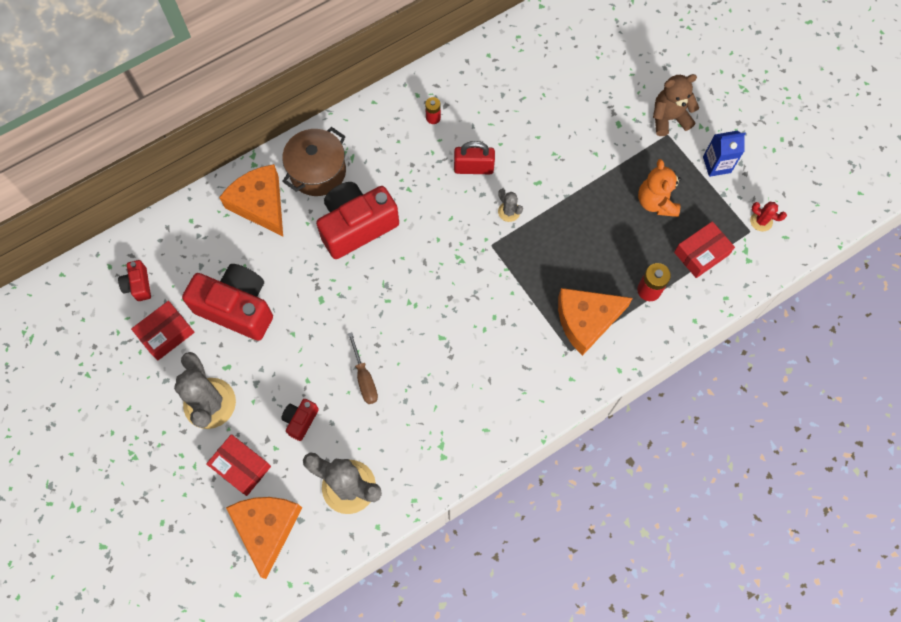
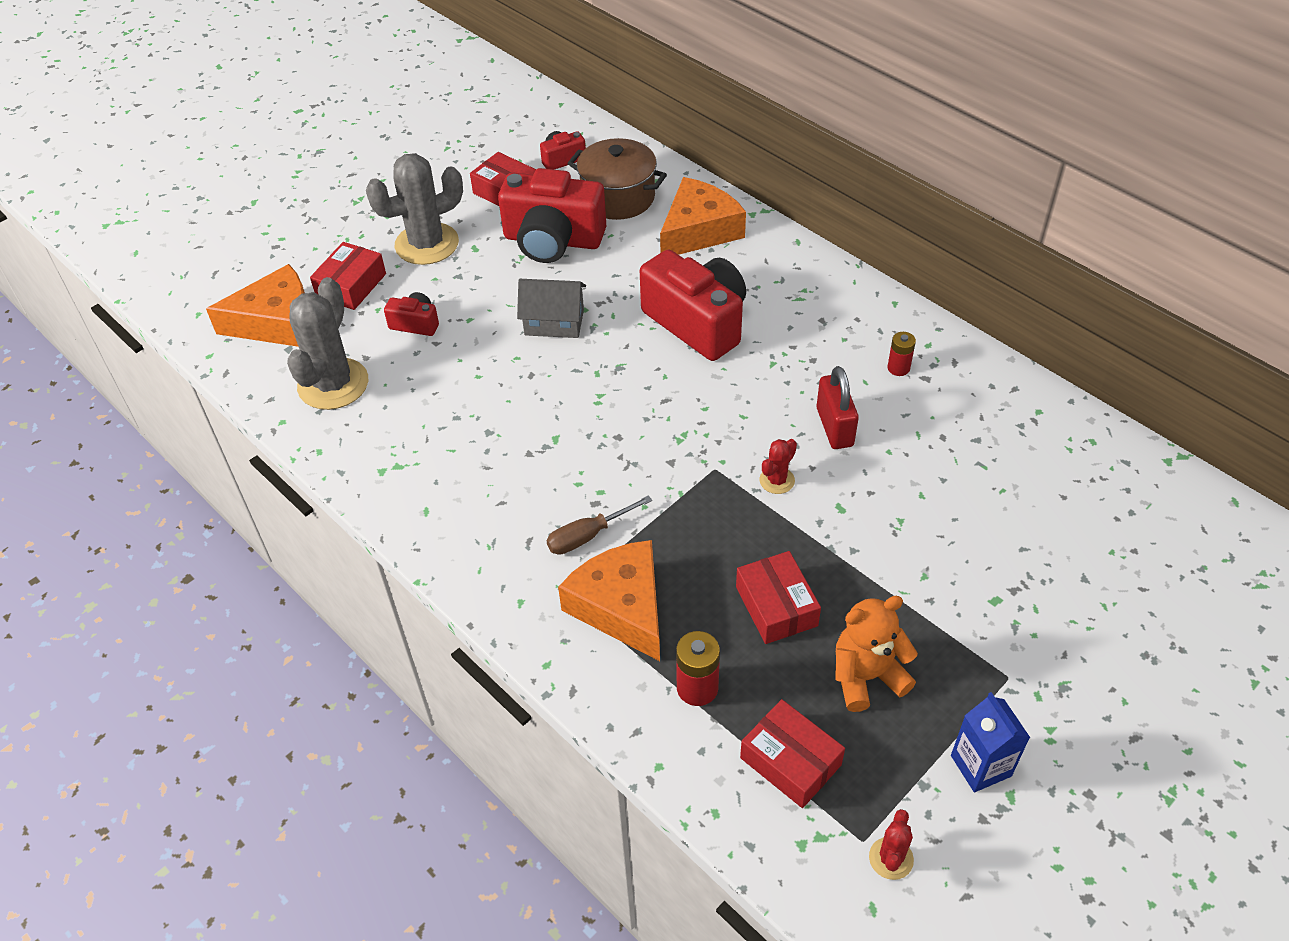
camera: 80 degrees right, 20 degrees down
red camera [182,264,273,341] -> red camera turned 90 degrees clockwise [498,168,606,263]
brown pot [282,127,346,196] -> brown pot moved to [567,138,667,220]
brown screwdriver [348,332,378,404] -> brown screwdriver moved to [546,495,652,555]
grey cactus [498,189,523,222] -> red cactus [759,439,797,494]
brown teddy bear [653,74,699,136] -> none
none -> grey house [517,279,586,338]
none -> red box [736,551,821,644]

